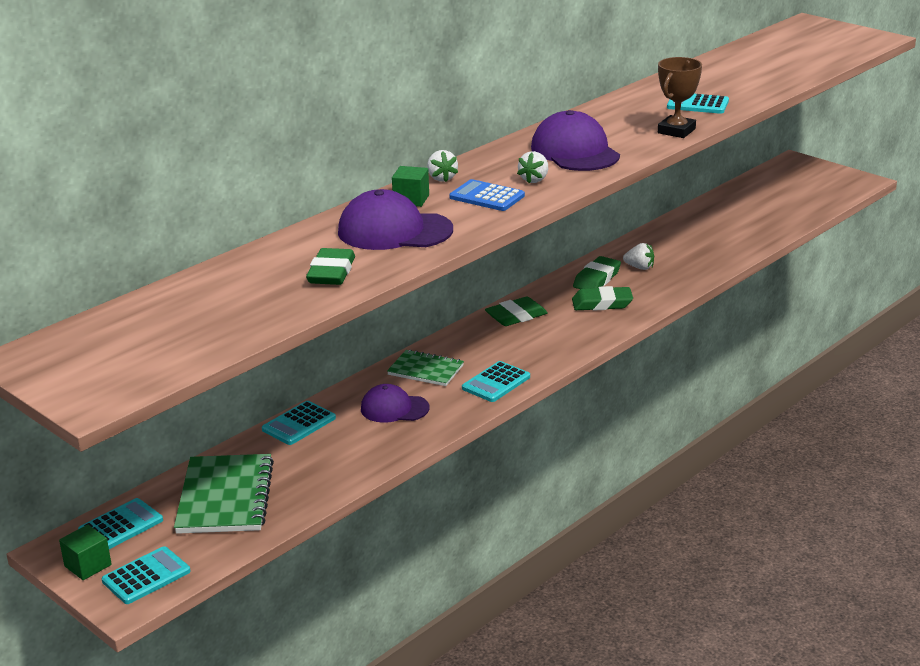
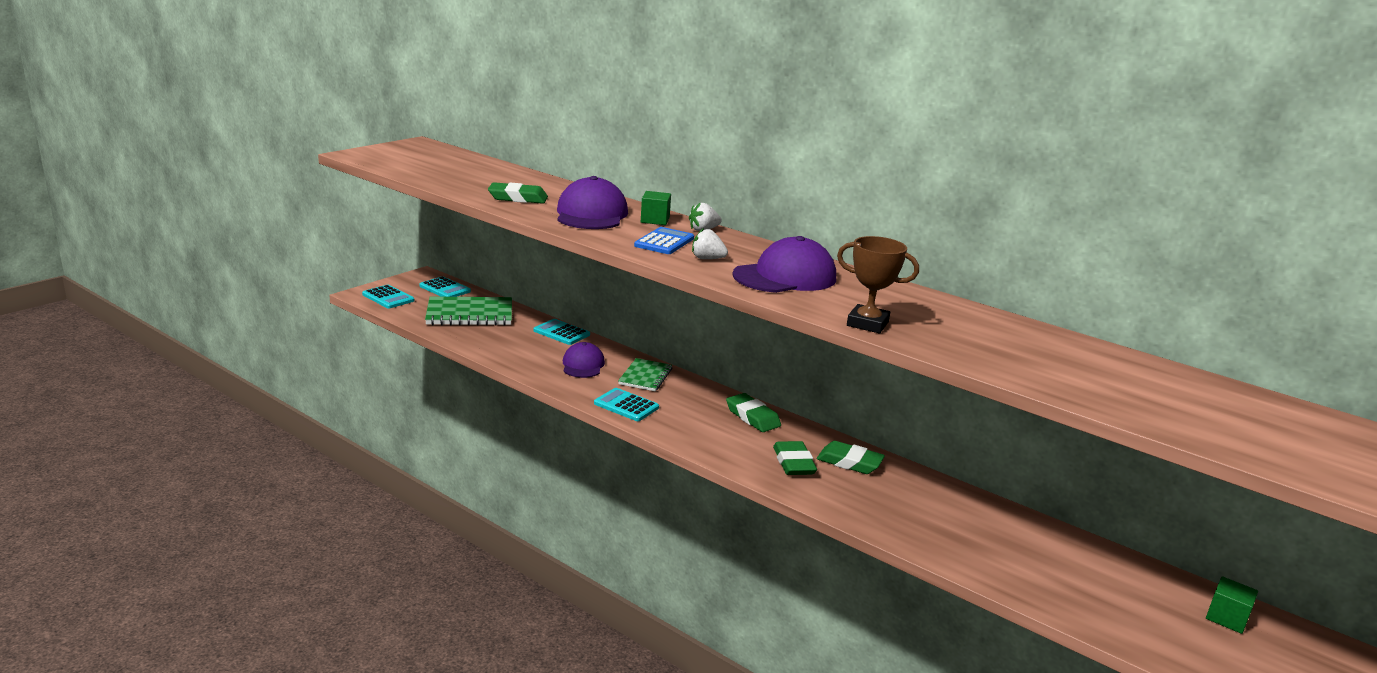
camera: 80 degrees right, 5 degrees down
green cube [59,525,111,580] -> green cube moved to [1206,576,1258,634]
white strawberry [623,243,654,270] -> none
turquoise calculator [667,94,729,114] -> none

